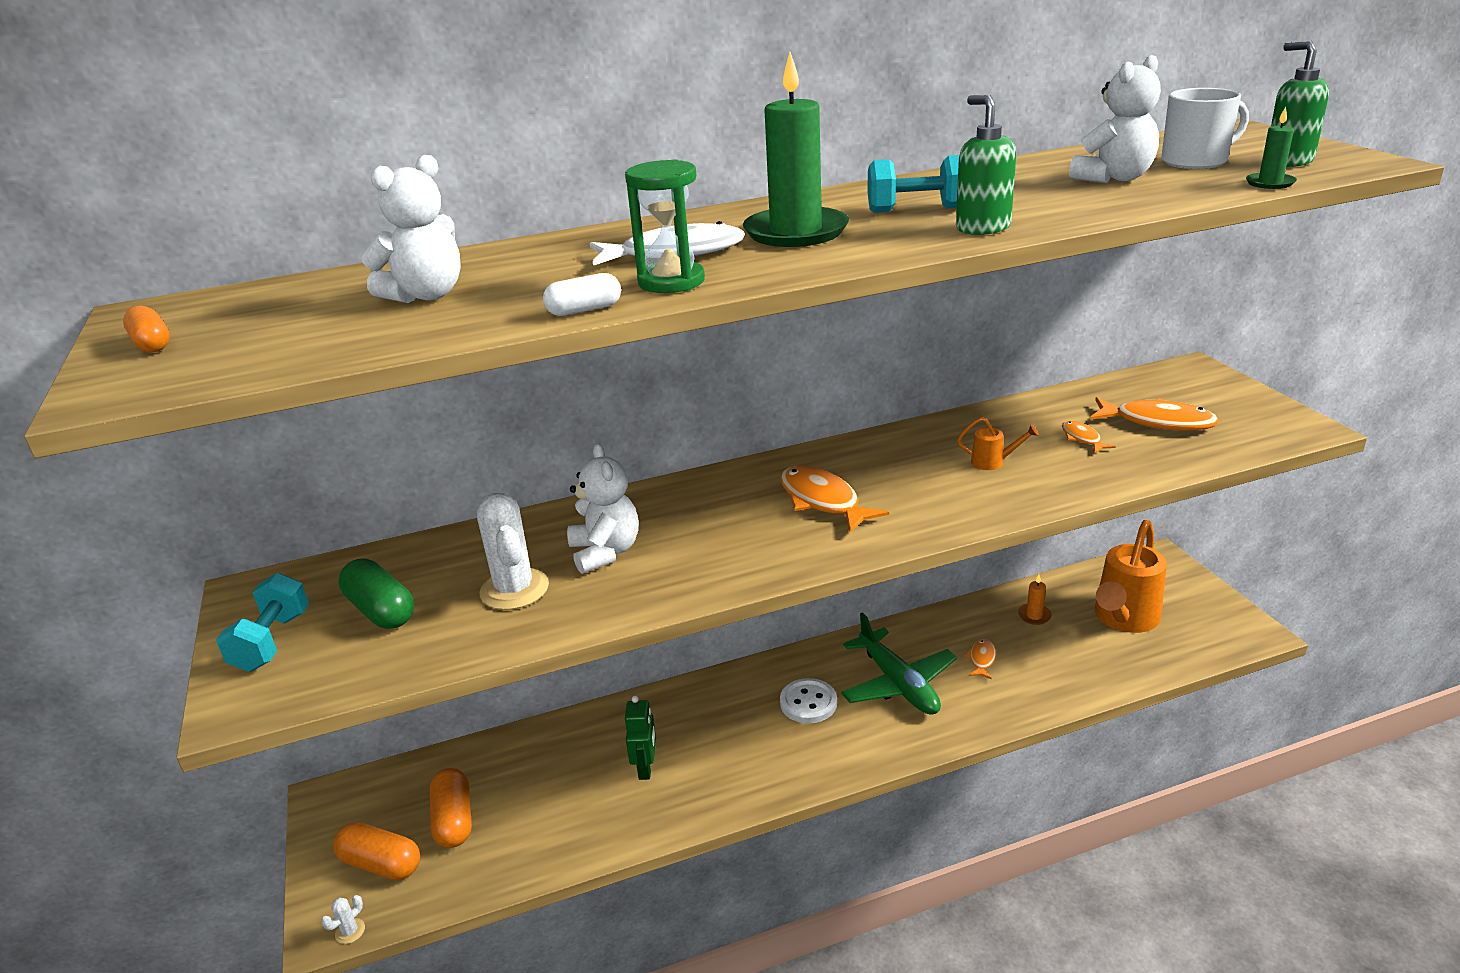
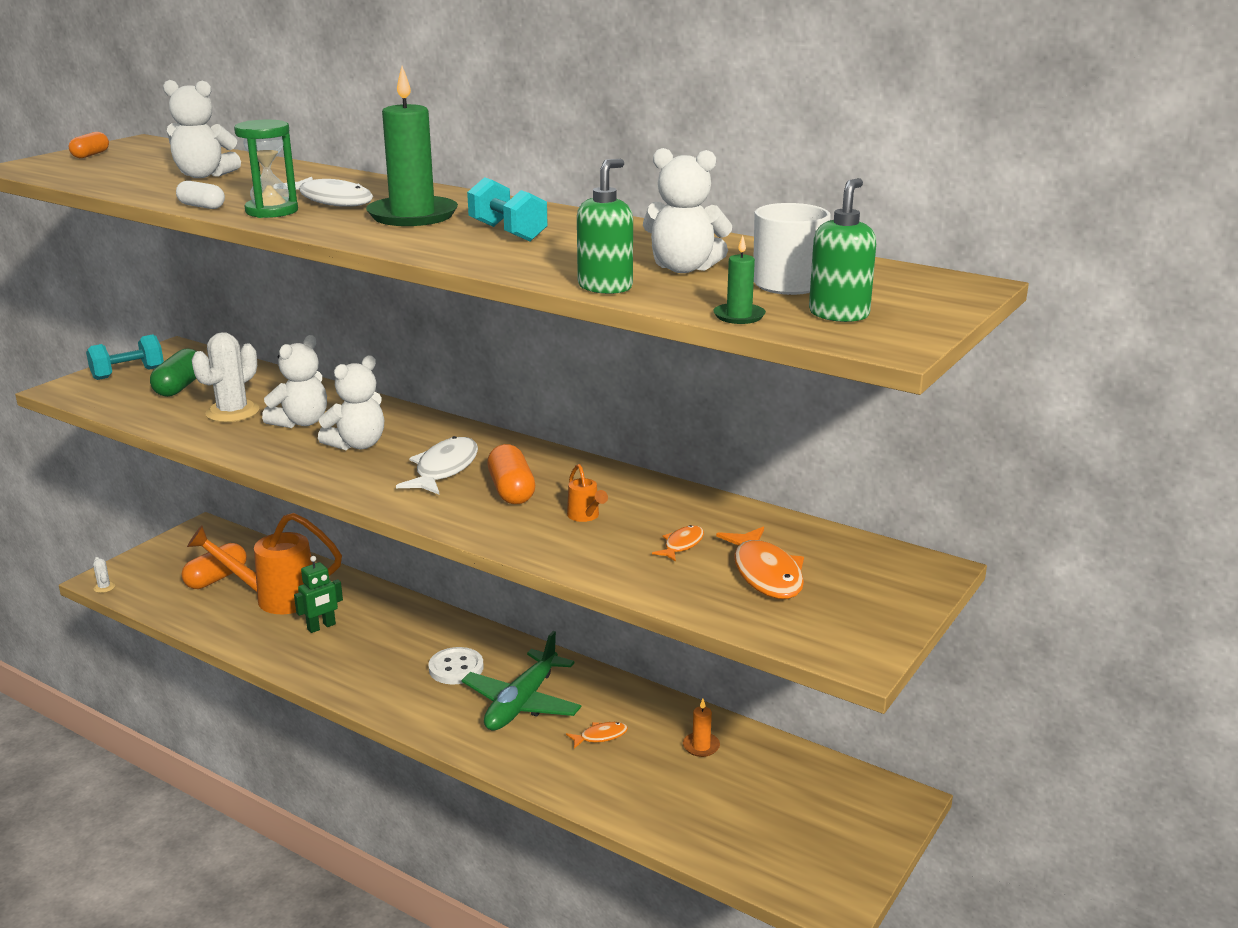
camera: 50 degrees right, 5 degrees down
white cactus [321,895,365,944] -> white cactus turned 60 degrees clockwise [93,557,115,593]
orange capsule [333,822,420,880] -> orange capsule moved to [487,444,535,504]
orange fish [780,466,889,533] -> white fish [396,436,478,495]
green soap dispenser [956,95,1016,235] -> green soap dispenser moved to [577,159,633,294]
orange watering can [1095,520,1167,633] -> orange watering can moved to [187,513,342,614]
none -> white teddy bear [318,356,384,450]

